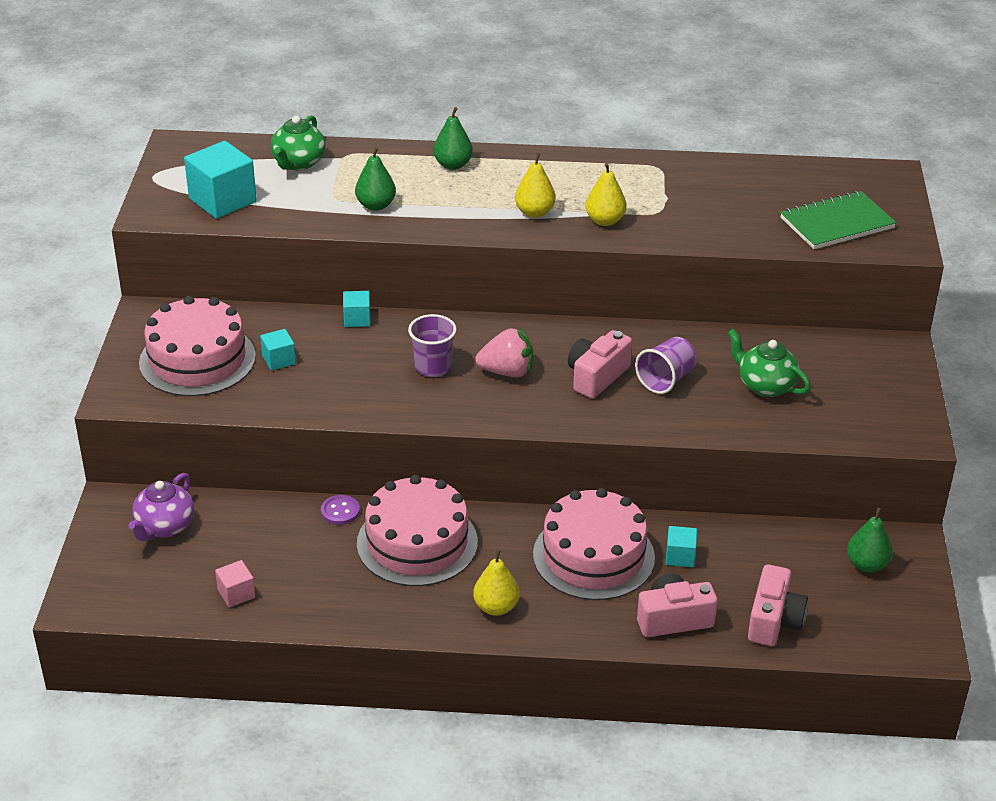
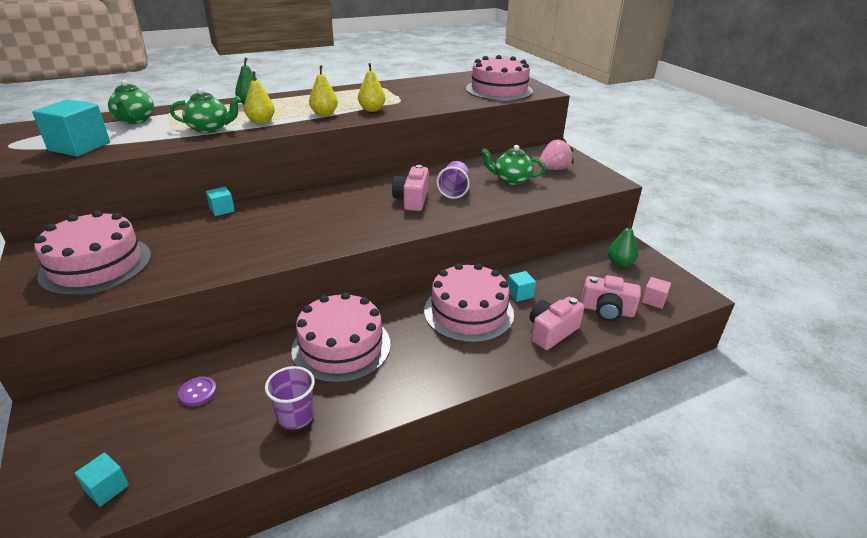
camera: 30 degrees left, 5 degrees down
purple teapot [128,473,194,541] -> none
pink cube [215,560,255,608] -> pink cube moved to [642,277,671,309]
turquoise cube [260,329,296,371] -> turquoise cube moved to [75,452,129,507]
purple button [321,495,360,525] -> purple button moved to [178,377,217,406]
green pear [355,147,396,211] -> green teapot [170,88,241,133]
purple cup [408,314,457,377] -> purple cup moved to [265,366,315,430]
yellow pear [473,550,520,616] -> yellow pear moved to [244,71,275,124]
pink strawberry [475,328,533,377] -> pink strawberry moved to [538,138,574,170]
pink camera [748,564,808,646] -> pink camera turned 120 degrees clockwise [581,275,641,321]
green notebook [780,191,896,249] -> pink cake [466,55,533,101]

